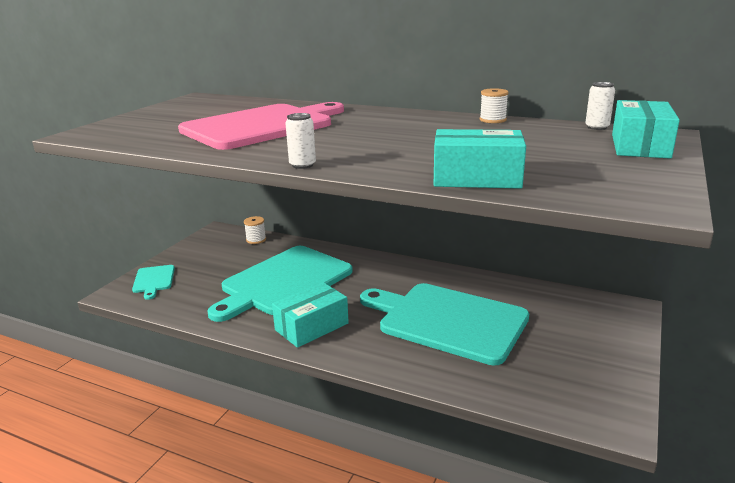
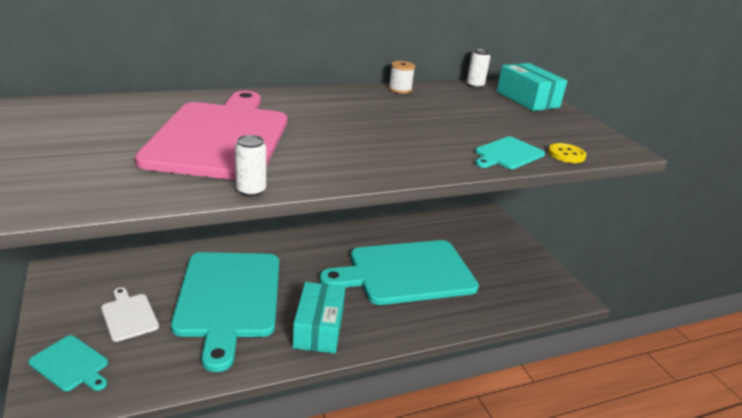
camera: 50 degrees left, 5 degrees up
white spool [244,216,266,244] -> none
white can [285,113,316,169] -> white can moved to [235,135,266,197]
turquoise box [434,129,526,189] -> turquoise cutting board [475,137,545,169]
none -> white cutting board [101,287,159,342]
none -> yellow button [548,143,586,163]

